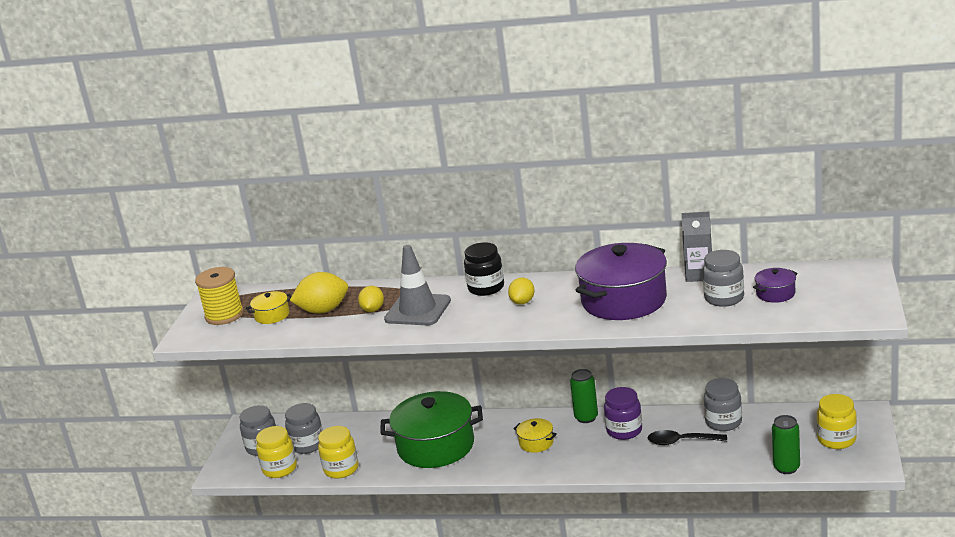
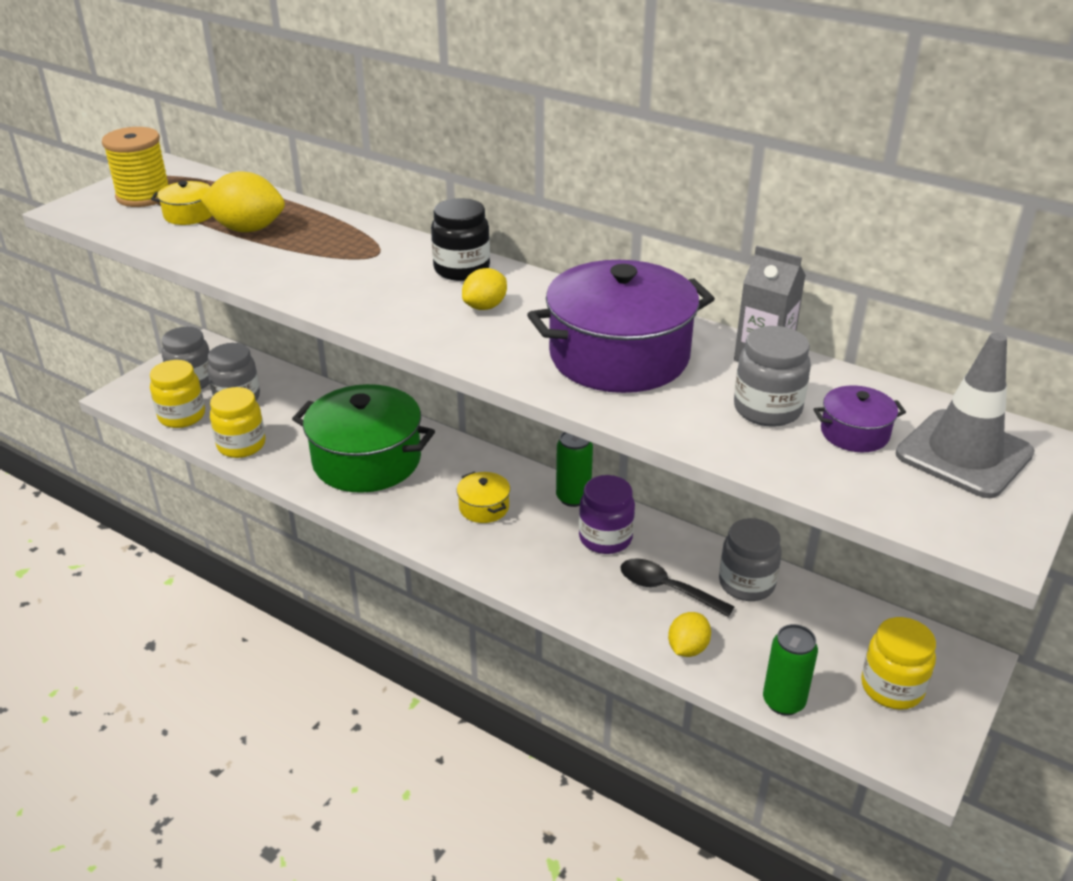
camera: 20 degrees right, 10 degrees up
yellow lemon [358,286,384,312] -> yellow lemon moved to [668,612,711,657]
grey traffic cone [384,245,451,325] -> grey traffic cone moved to [896,332,1035,498]

